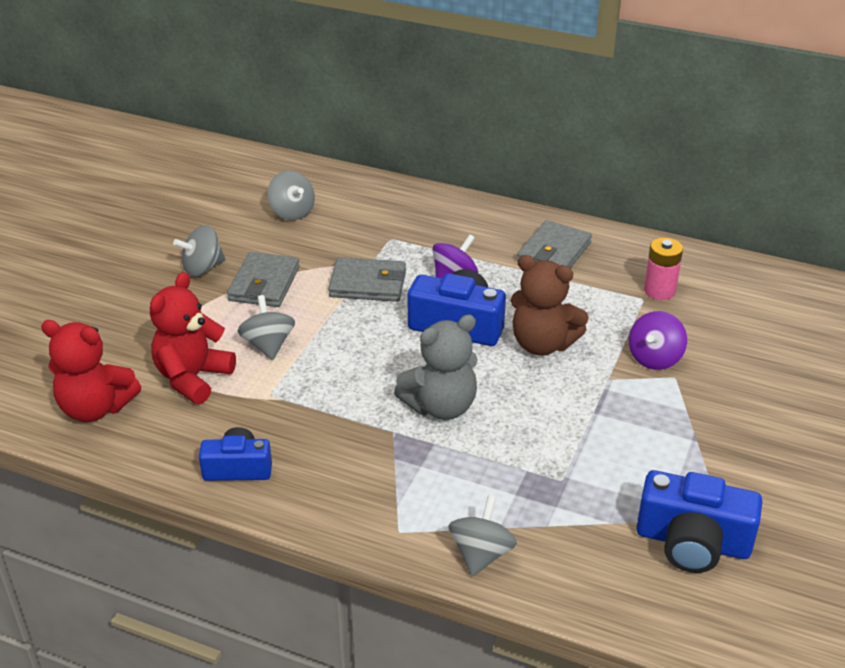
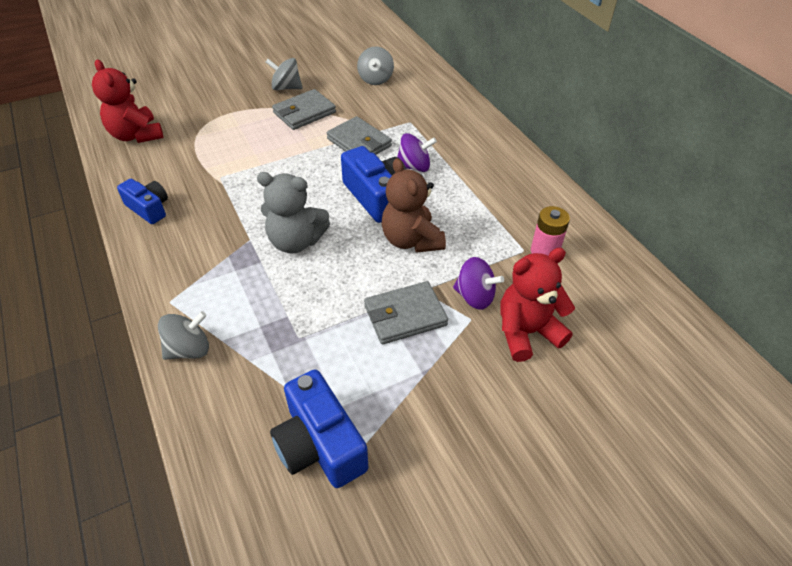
camera: 40 degrees right, 10 degrees up
red teddy bear [150,272,236,404] -> red teddy bear moved to [501,248,575,362]
grey spinning top [238,295,295,360] -> none
grey wallet [517,220,592,268] -> grey wallet moved to [364,281,448,344]
purple spinning top [629,311,687,370] -> purple spinning top turned 135 degrees counterclockwise [453,257,504,310]

